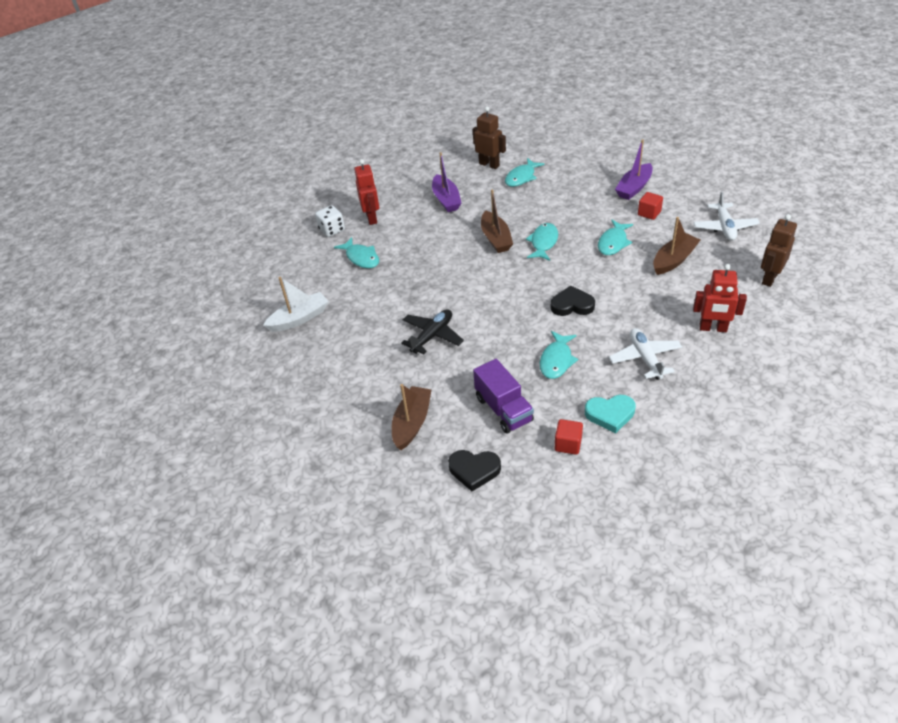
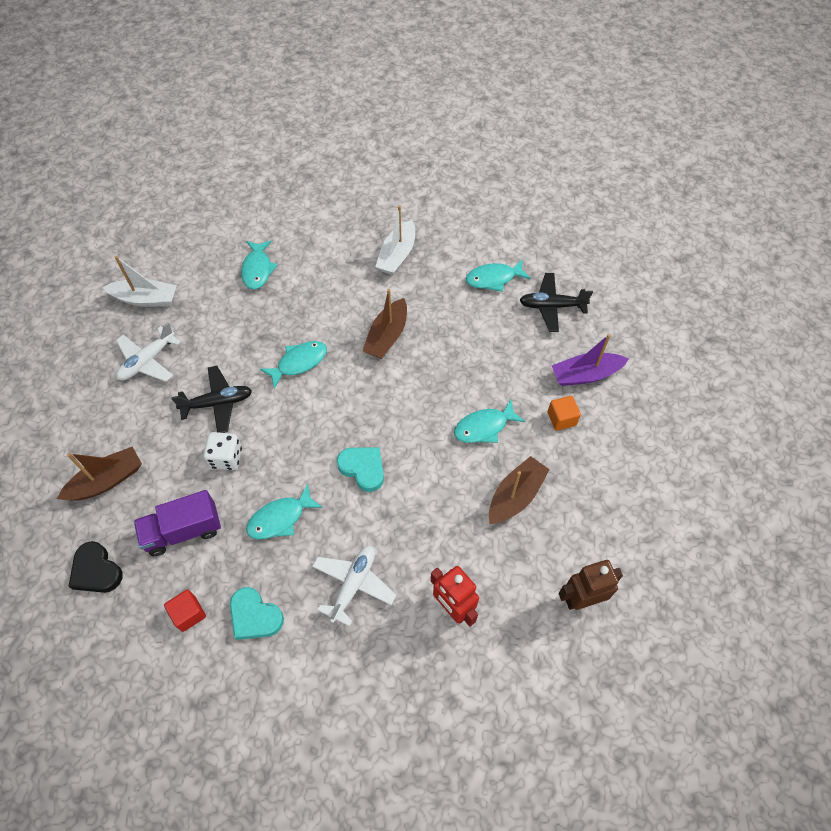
camera: 35 degrees right, 15 degrees up
white dice [315,205,345,237] -> white dice moved to [204,432,242,470]
red robot [354,159,379,225] -> none
purple boat [432,152,461,212] -> white boat [375,206,415,275]
brown robot [473,107,506,169] -> none
purple truck [473,359,534,434] -> purple truck turned 60 degrees clockwise [134,490,221,556]
turquoise fish [526,223,558,261] -> turquoise fish moved to [260,341,327,389]
black heart [551,285,595,316] -> turquoise heart [337,447,384,492]
red cube [638,192,663,220] -> orange cube [547,396,581,431]
brown boat [653,217,700,275] -> brown boat turned 45 degrees counterclockwise [489,456,550,524]
white plane [693,191,760,241] -> white plane moved to [116,322,181,382]
none -> black plane [520,273,593,332]

